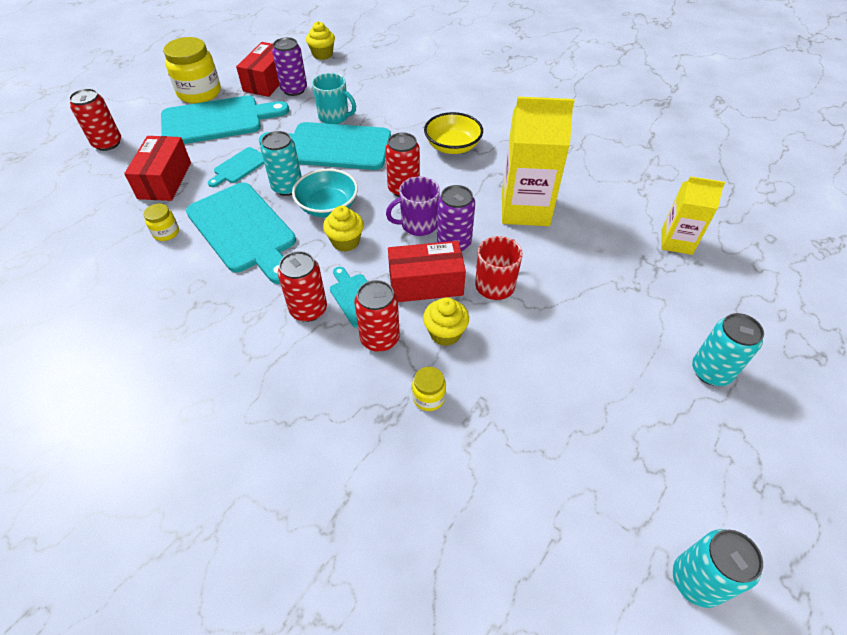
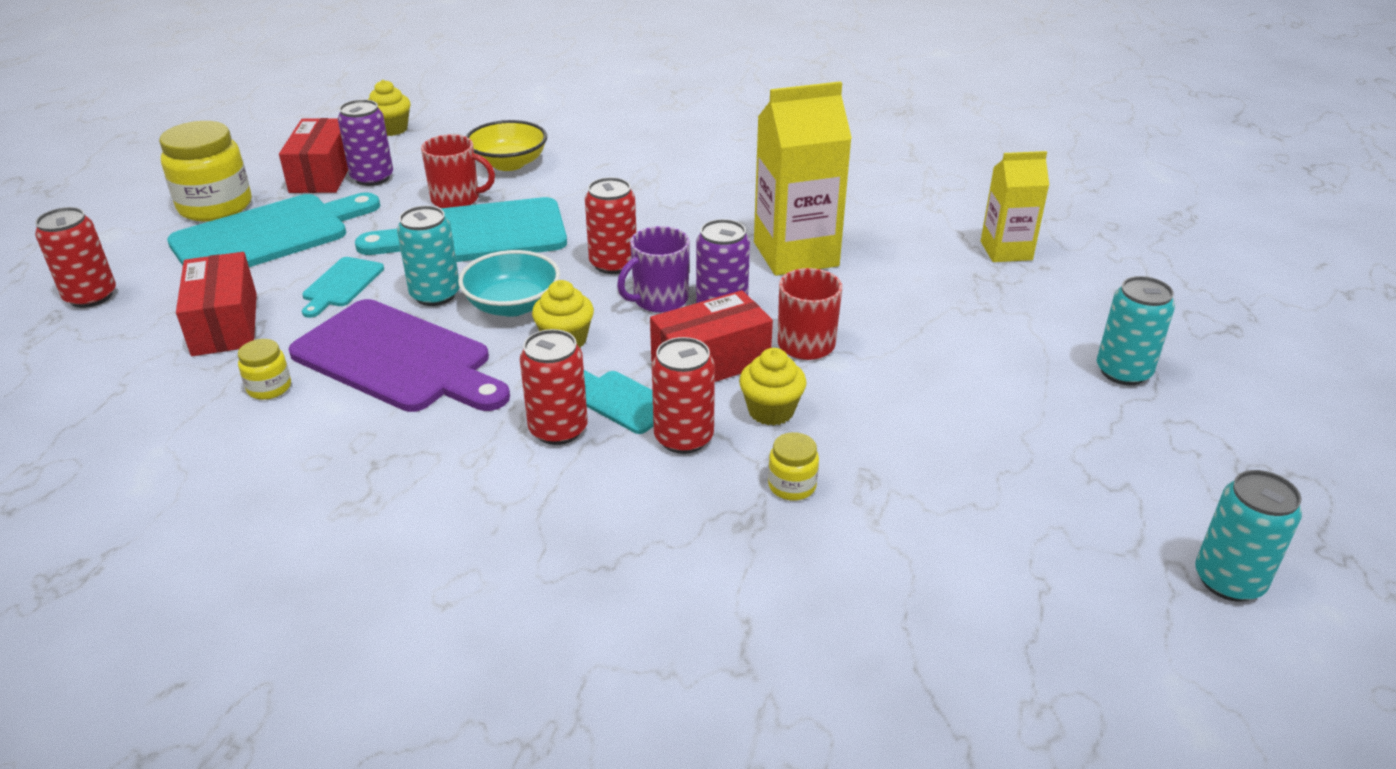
camera: 20 degrees left, 15 degrees down
turquoise cutting board [186,182,296,284] -> purple cutting board [288,299,510,412]
turquoise mug [312,73,356,124] -> red mug [421,134,495,208]
yellow bowl [424,112,483,154] -> yellow bowl moved to [466,120,547,171]

